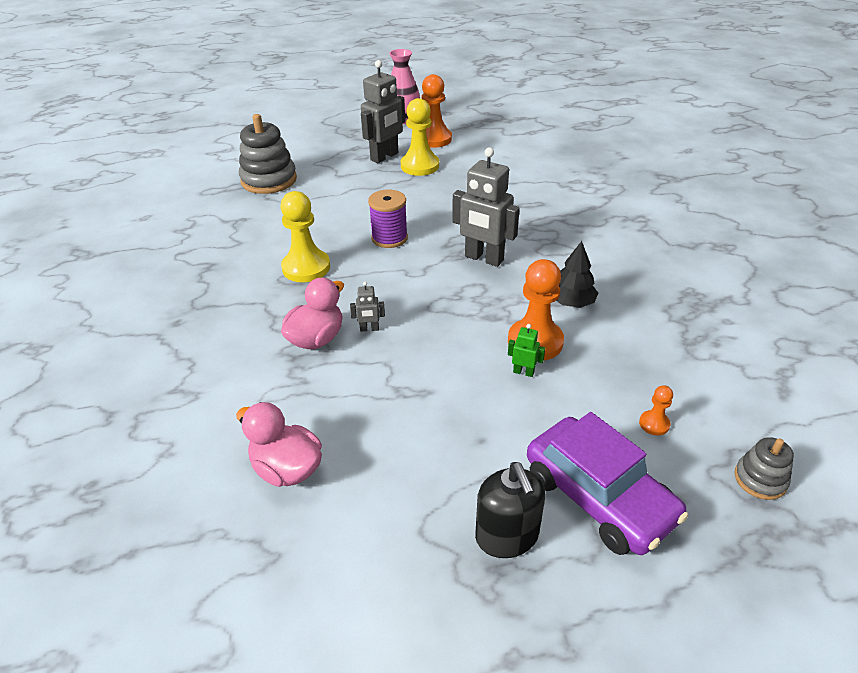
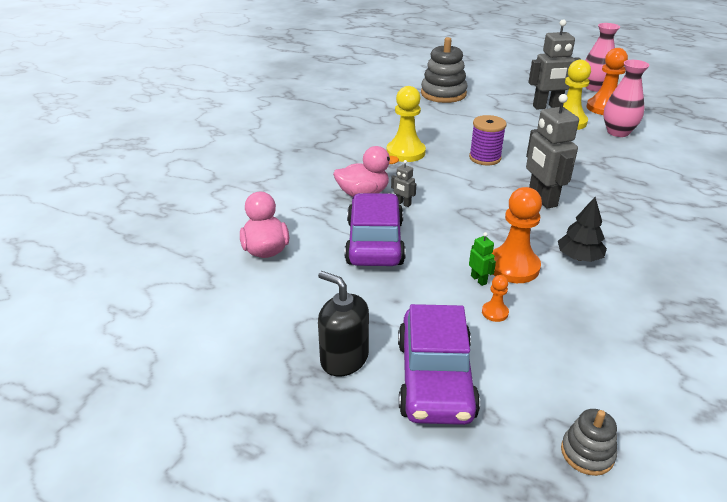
camera: 40 degrees right, 5 degrees down
black soap dispenser [475,462,546,558] -> black soap dispenser turned 105 degrees clockwise [318,271,369,376]
orange pawn [639,385,673,436] -> orange pawn moved to [482,275,509,322]
none -> purple car [345,193,406,266]
none -> pink vase [603,60,650,137]

